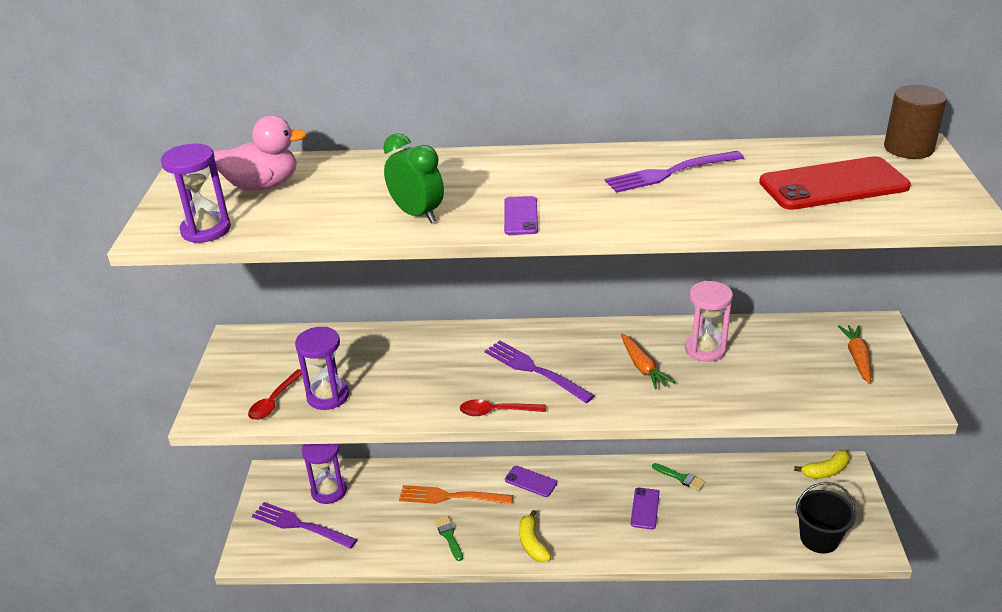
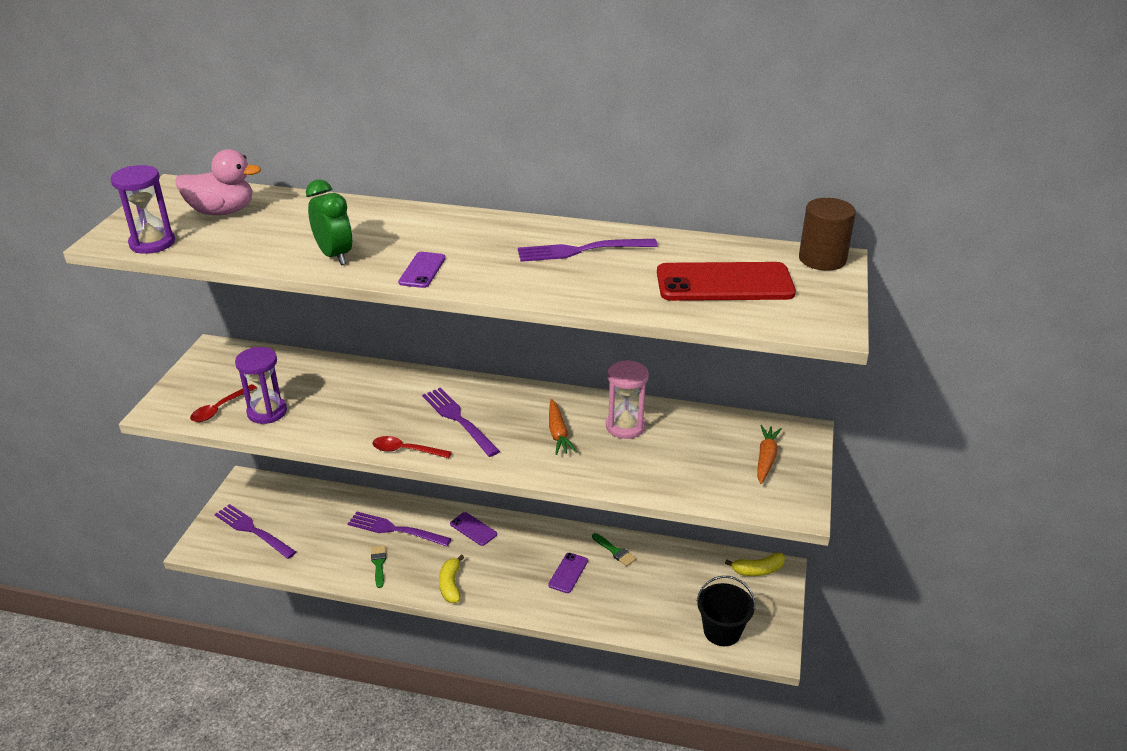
camera: 10 degrees right, 0 degrees up
purple hourglass [302,444,347,504] -> none
orange fork [399,485,513,504] -> purple fork [348,512,451,546]

